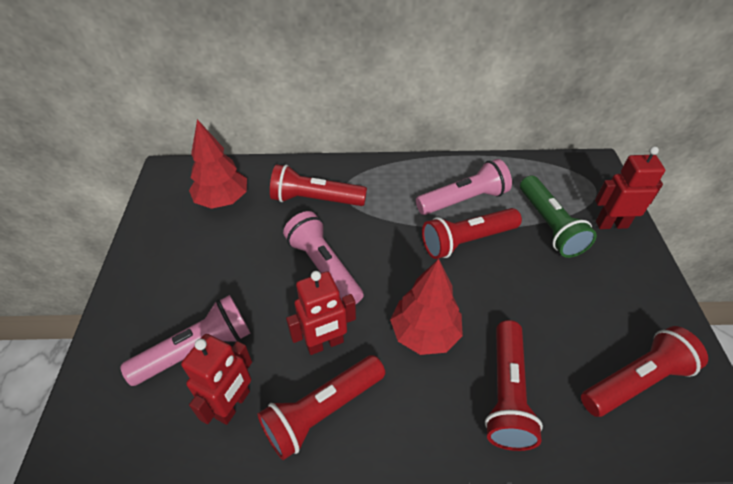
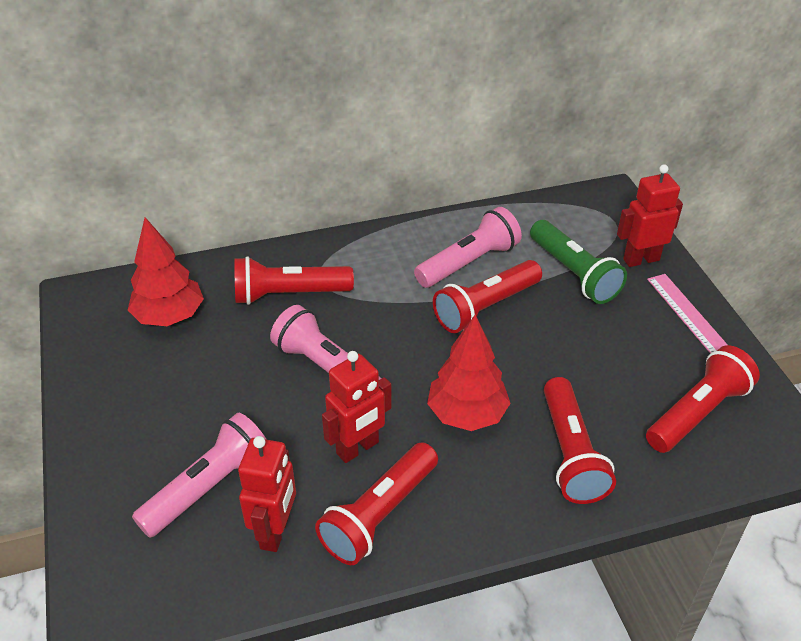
camera: 15 degrees left, 5 degrees down
none -> pink ruler [647,274,728,354]

